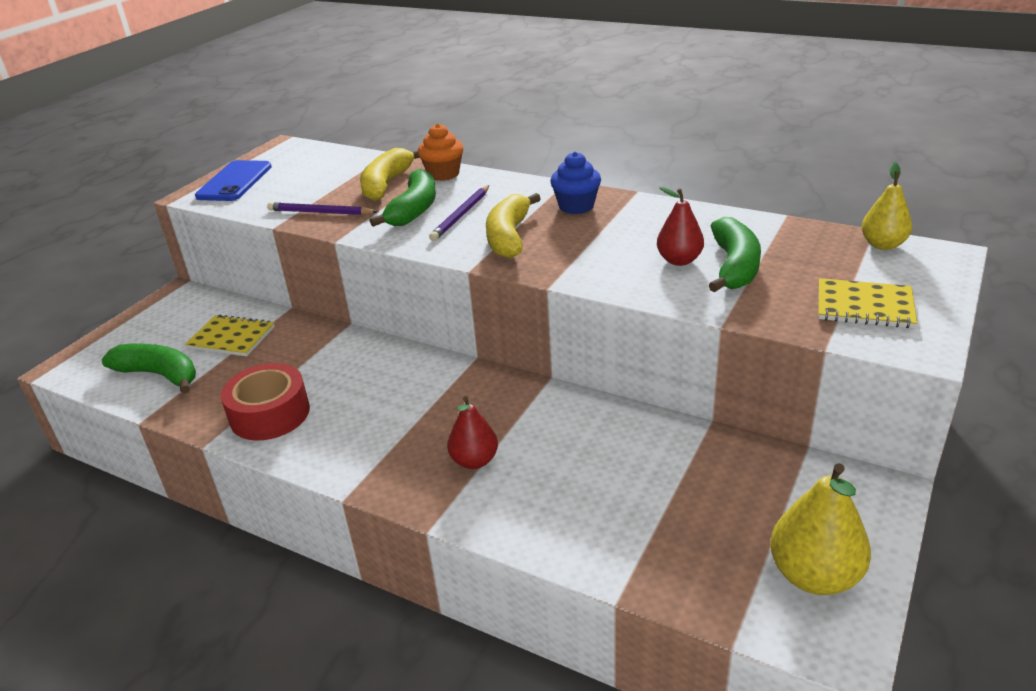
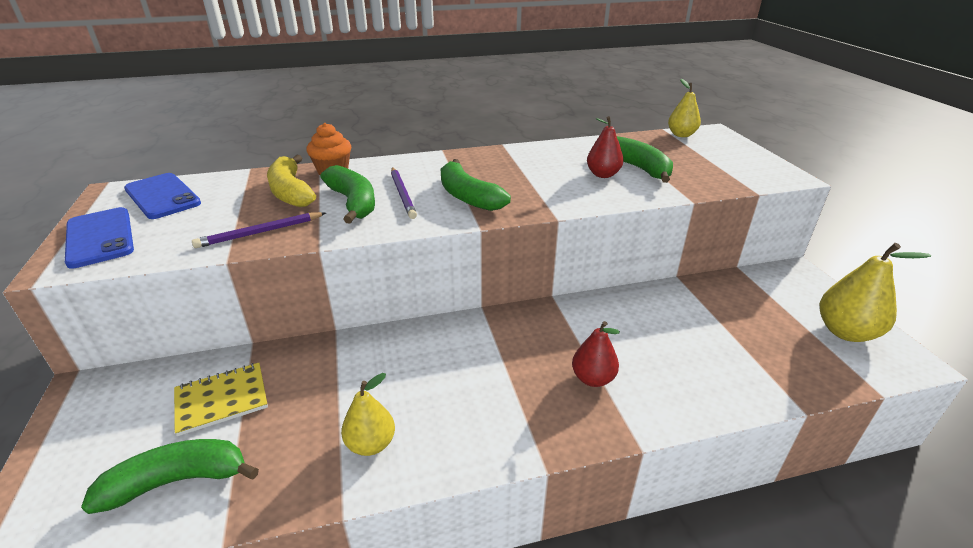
camera: 45 degrees left, 0 degrees up
red tape [221,363,310,440] -> yellow pear [341,373,395,456]
yellow banana [486,193,541,258] -> green banana [441,159,511,211]
blue cupcake [550,152,601,214] -> none
yellow notebook [818,278,917,328] -> none
none -> blue phone [124,173,201,219]

